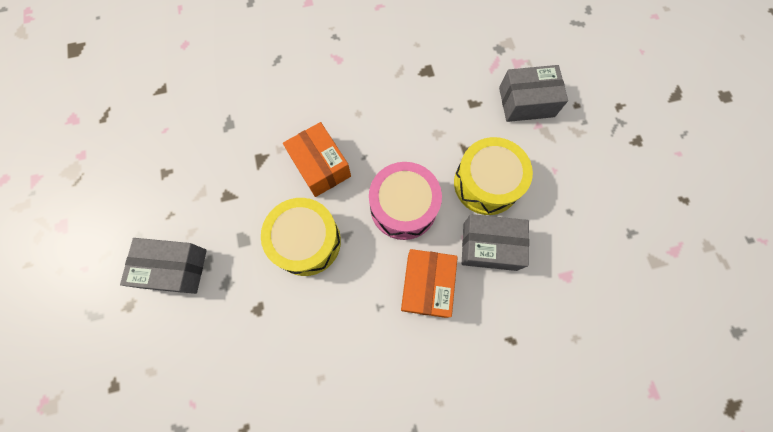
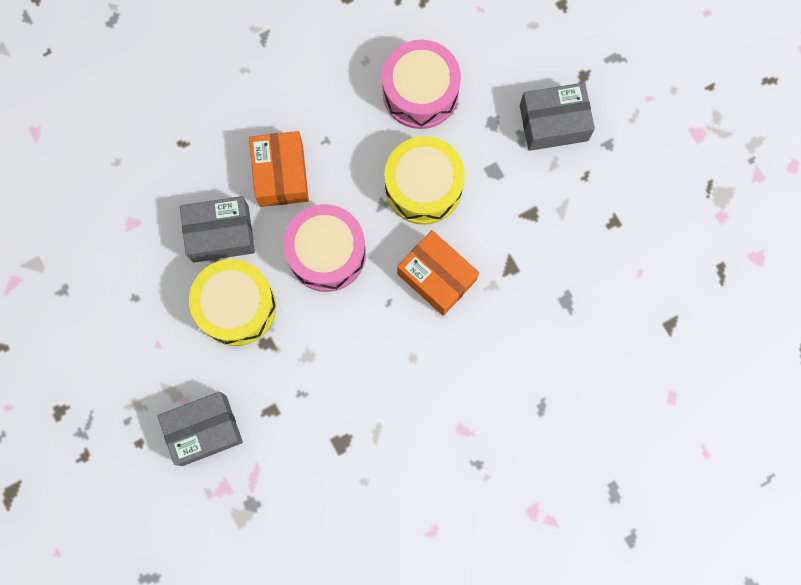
camera: 165 degrees right, 5 degrees up
none -> pink drum [382,40,461,129]

